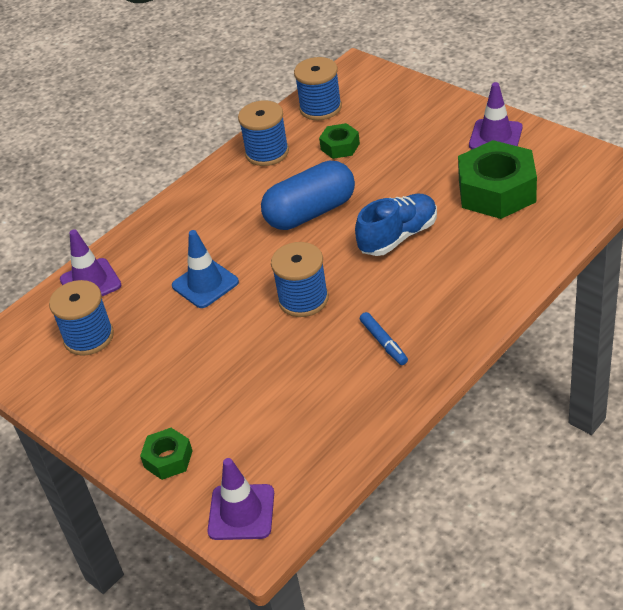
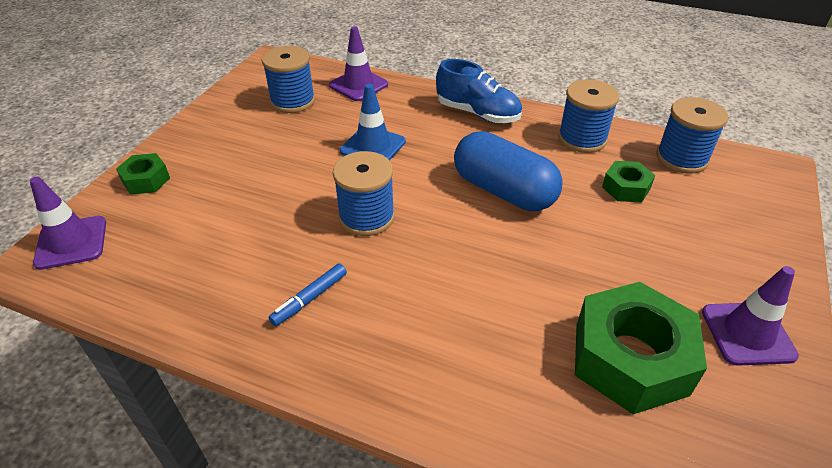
camera: 65 degrees right, 0 degrees up
blue shoe [355,194,437,256] -> blue shoe moved to [436,59,522,123]

